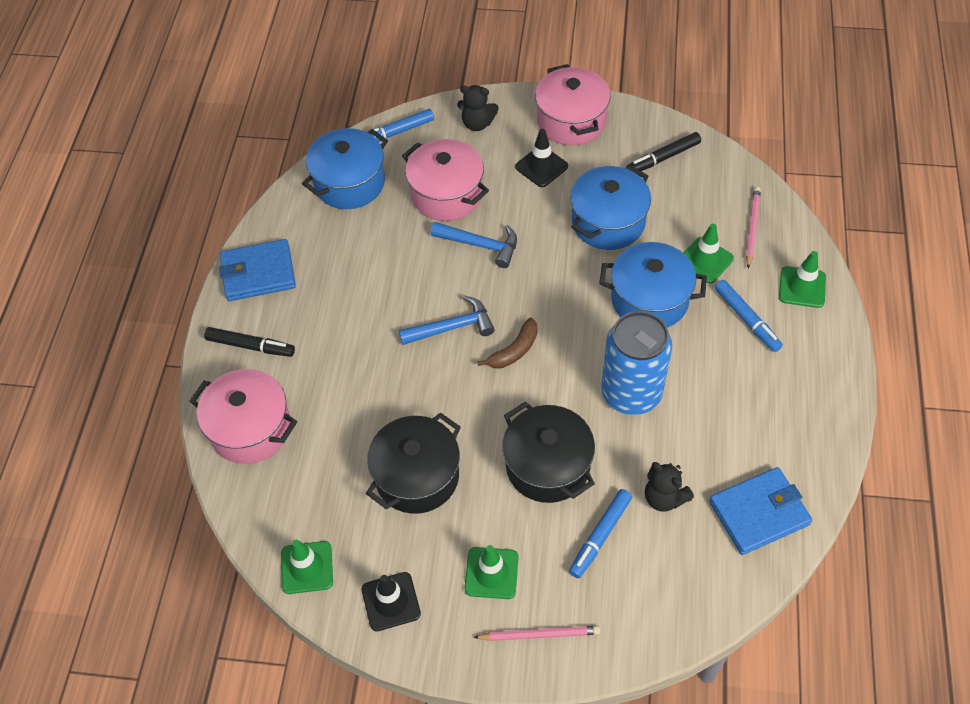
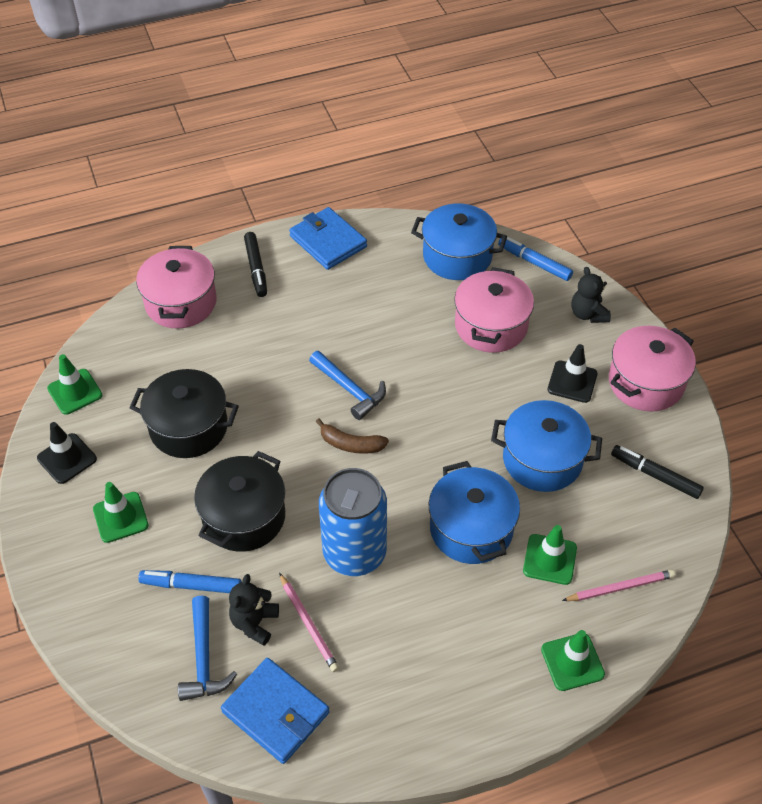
camera: 60 degrees right, 5 degrees down
blue hammer [431,222,517,268] -> blue hammer moved to [178,596,237,701]
pink pencil [473,626,600,641] -> pink pencil moved to [279,573,339,672]
blue marker [715,280,783,352] -> none

